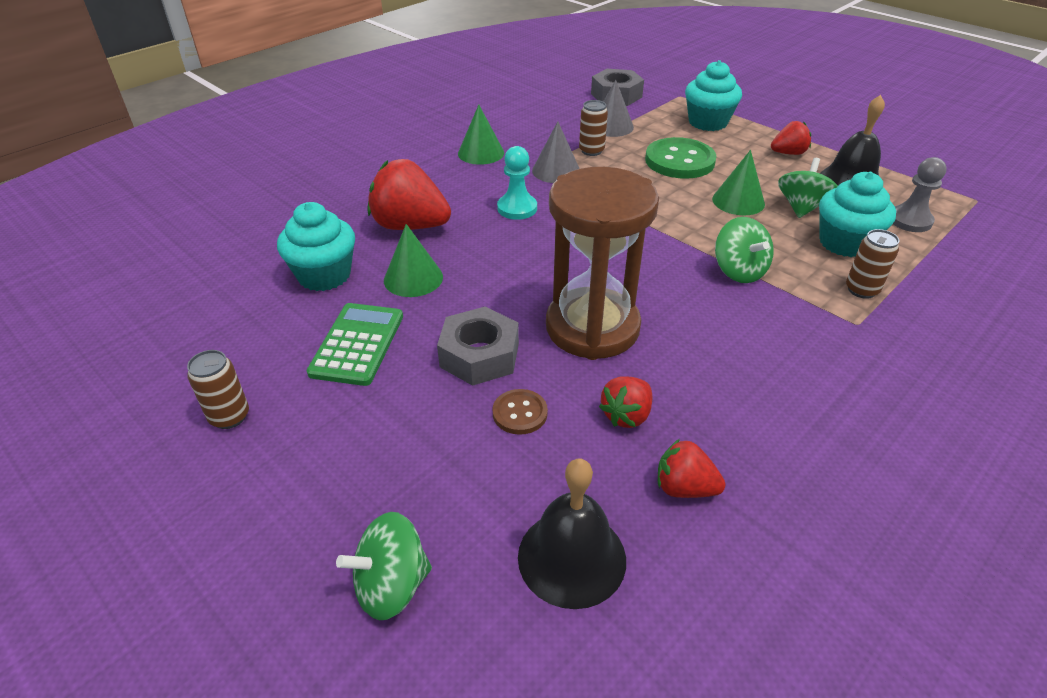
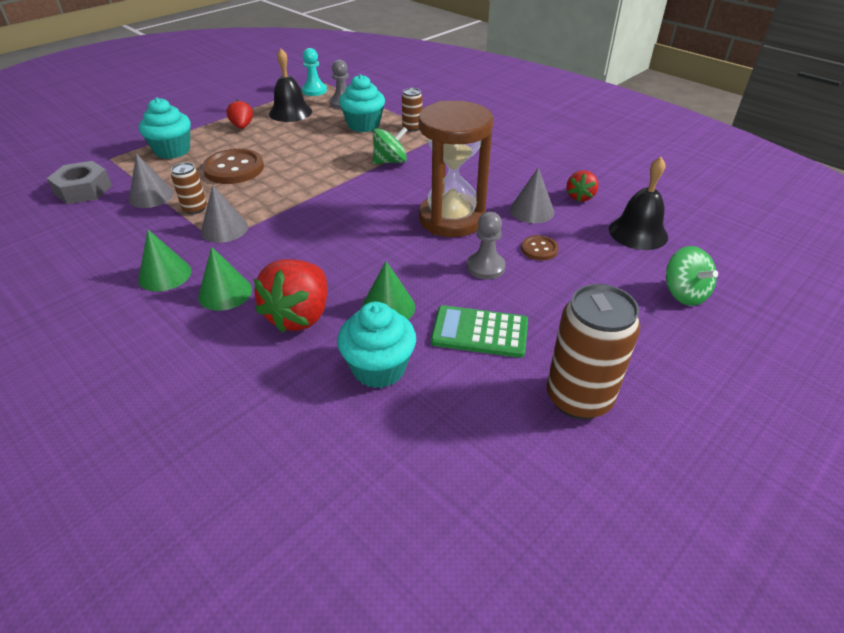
camera: 90 degrees left, 0 degrees up
brown can [187,350,249,429] -> brown can [547,284,640,420], size x1.92
grey nut [437,306,519,386] -> grey pawn [467,212,506,280]
turquoise pawn [497,146,537,220] -> turquoise pawn moved to [302,48,327,96]
red strawberry [599,376,652,428] -> grey cone [510,167,554,223]
green button [645,137,717,179] -> brown button [202,149,264,184]
green cone [712,150,765,215] -> green cone moved to [198,247,252,311]
green spinning top [778,158,838,218] -> none

